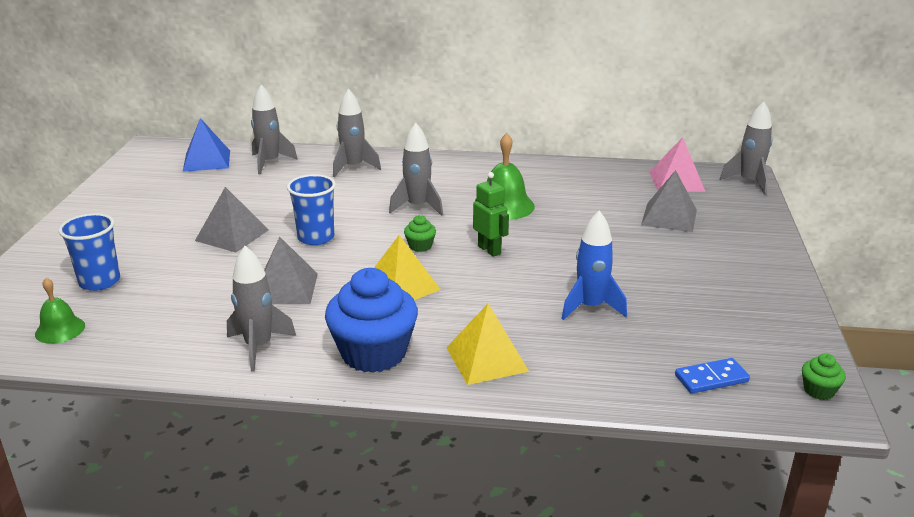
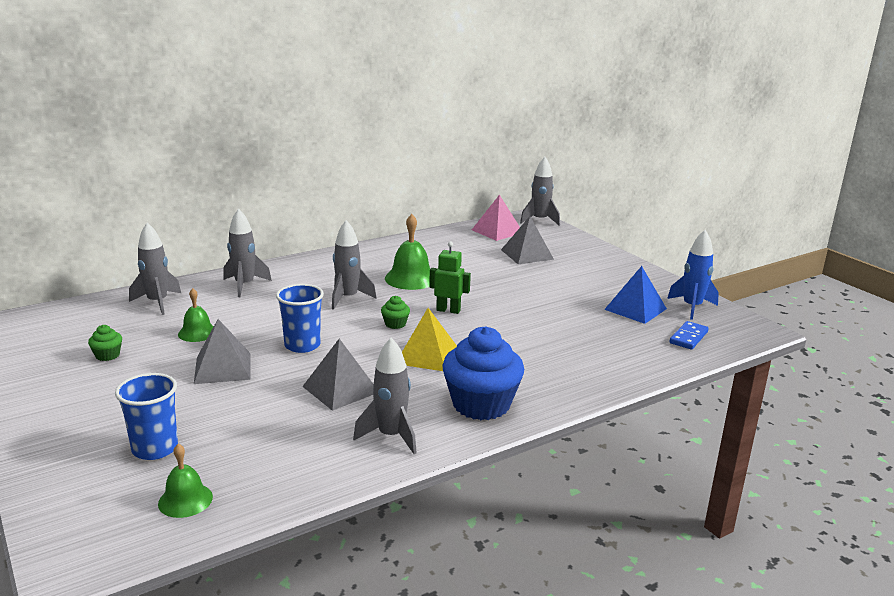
camera: 40 degrees left, 5 degrees down
blue pyramid [183,118,230,172] -> blue pyramid moved to [604,266,667,324]
yellow pyramid [446,304,529,385] -> none
blue rocket [562,210,627,320] -> blue rocket moved to [667,230,719,320]
green cupcake [802,353,846,400] -> green cupcake moved to [88,325,122,361]
none -> green bell [178,288,214,342]

